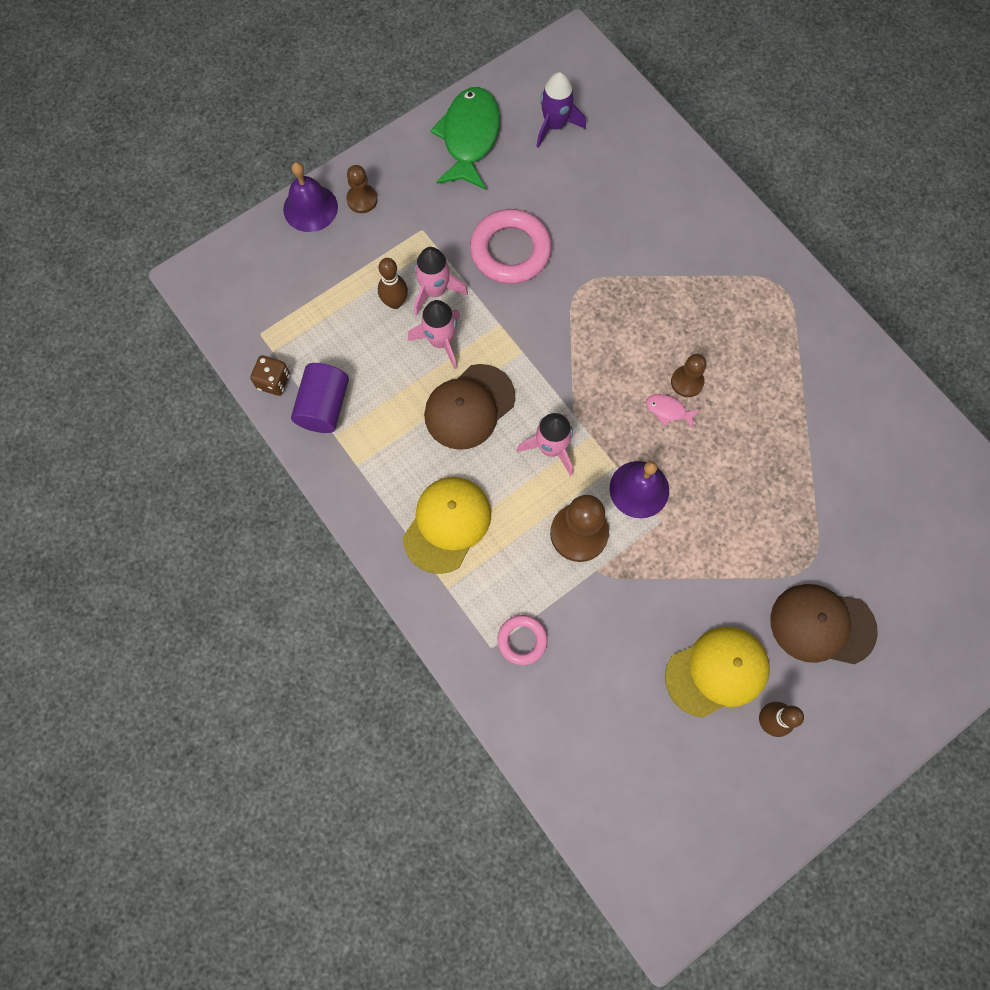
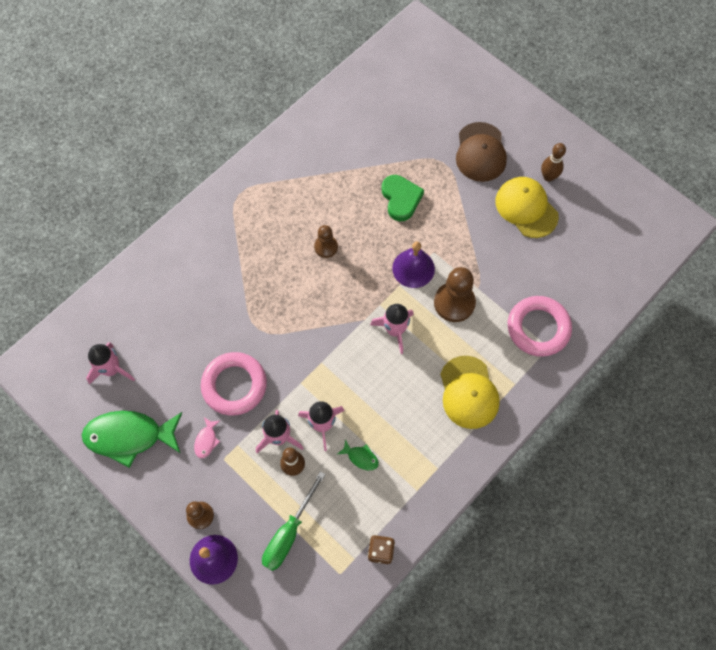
camera: 100 degrees left, 5 degrees down
purple cylinder [291,363,349,433] -> none
yellow cap [403,477,491,574] -> yellow cap turned 120 degrees counterclockwise [440,356,500,429]
brown cap [424,364,515,450] -> none
pink ring [497,615,547,665] -> pink ring [508,296,572,357], size x1.84
purple rocket [536,72,586,148] -> pink rocket [86,342,135,385]
pink fish [646,394,700,429] -> pink fish moved to [194,417,221,458]
none -> green screwdriver [262,471,326,571]
none -> green fish [338,439,379,470]
none -> green heart [382,175,424,222]

